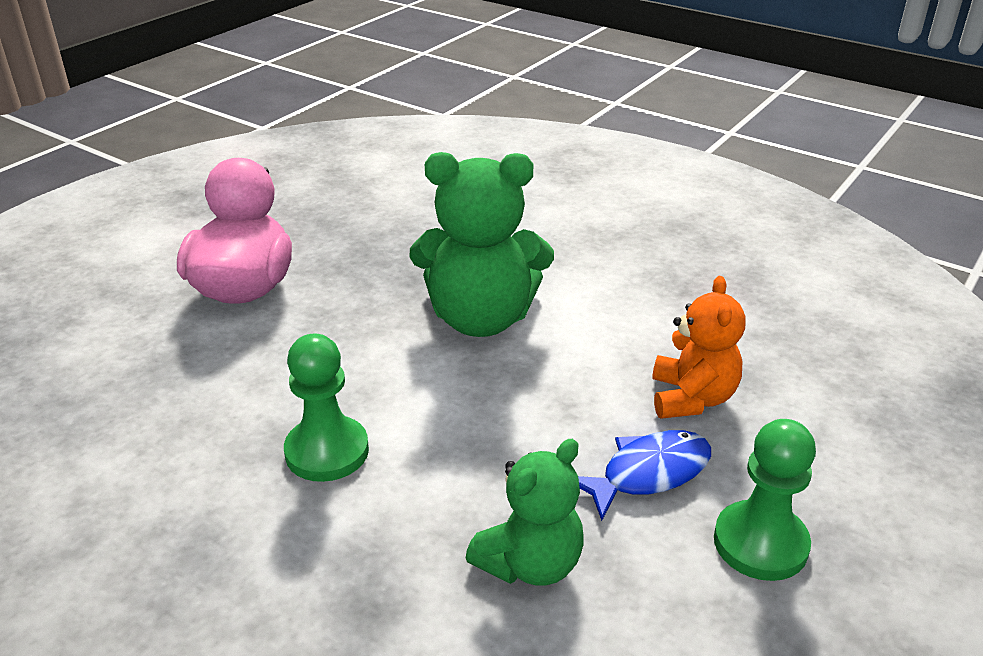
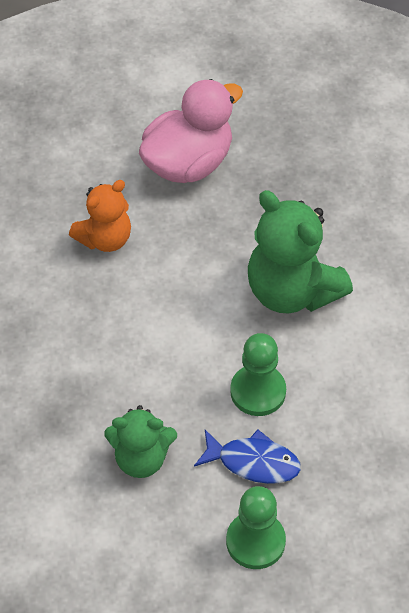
camera: 45 degrees right, 20 degrees up
green pawn [284,334,369,482] -> green pawn moved to [230,333,286,416]
orange teddy bear [652,276,745,419] -> orange teddy bear moved to [69,180,131,252]

